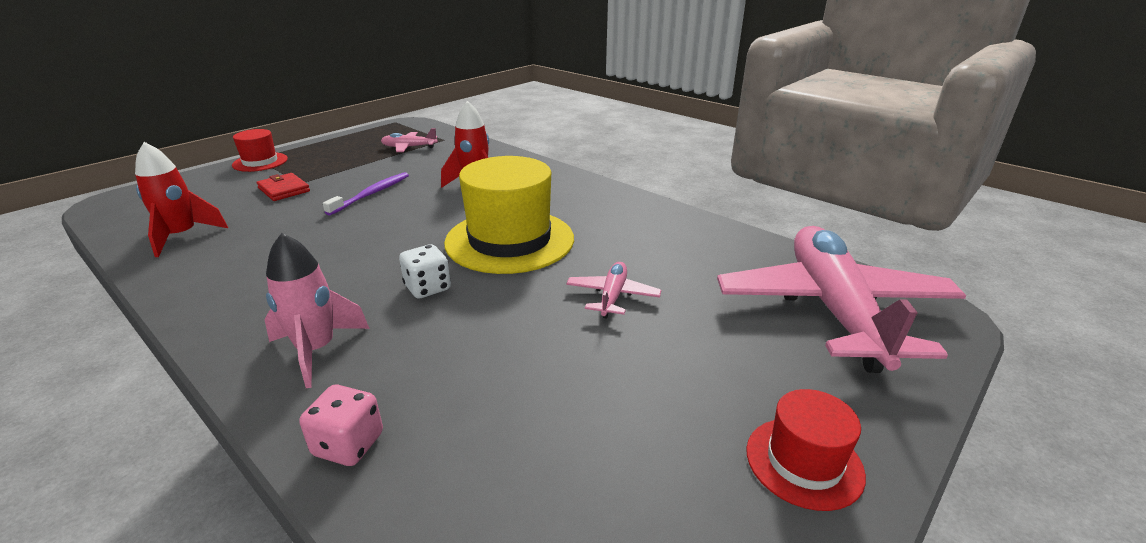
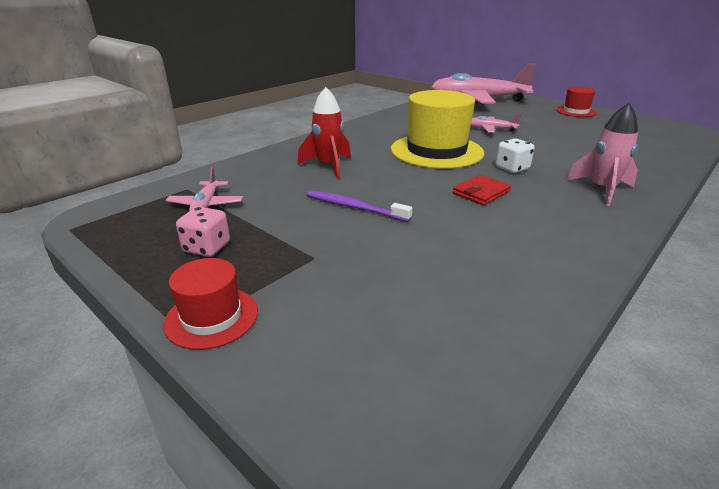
camera: 90 degrees left, 0 degrees up
red rocket [135,142,228,257] -> none
red wallet [256,173,310,201] -> red wallet moved to [453,175,511,205]
pink dice [299,385,383,466] -> pink dice moved to [176,207,230,257]

